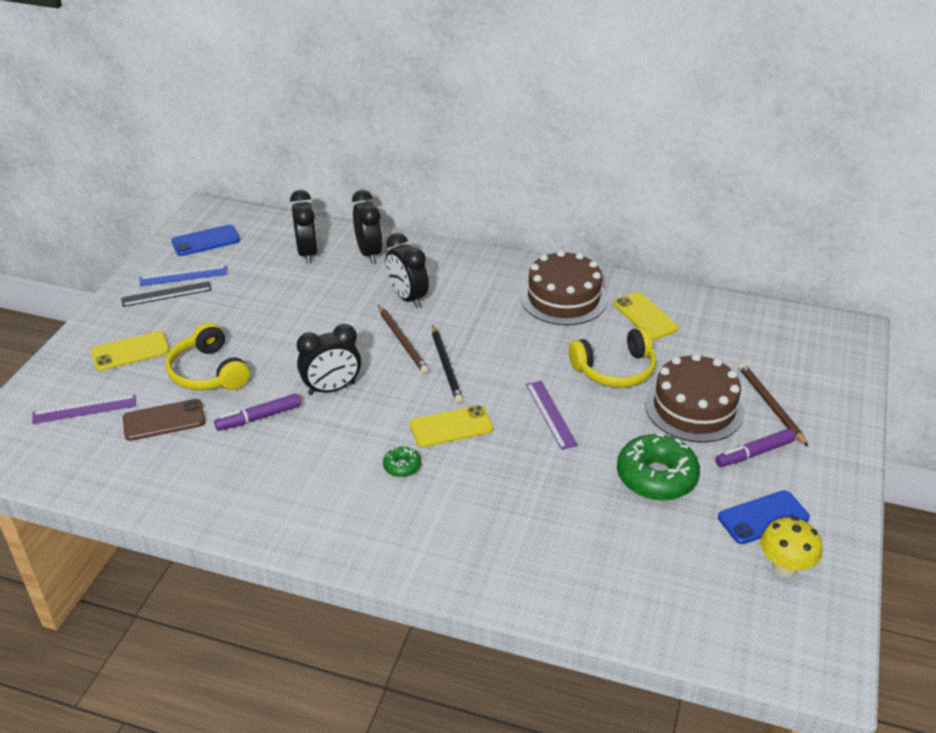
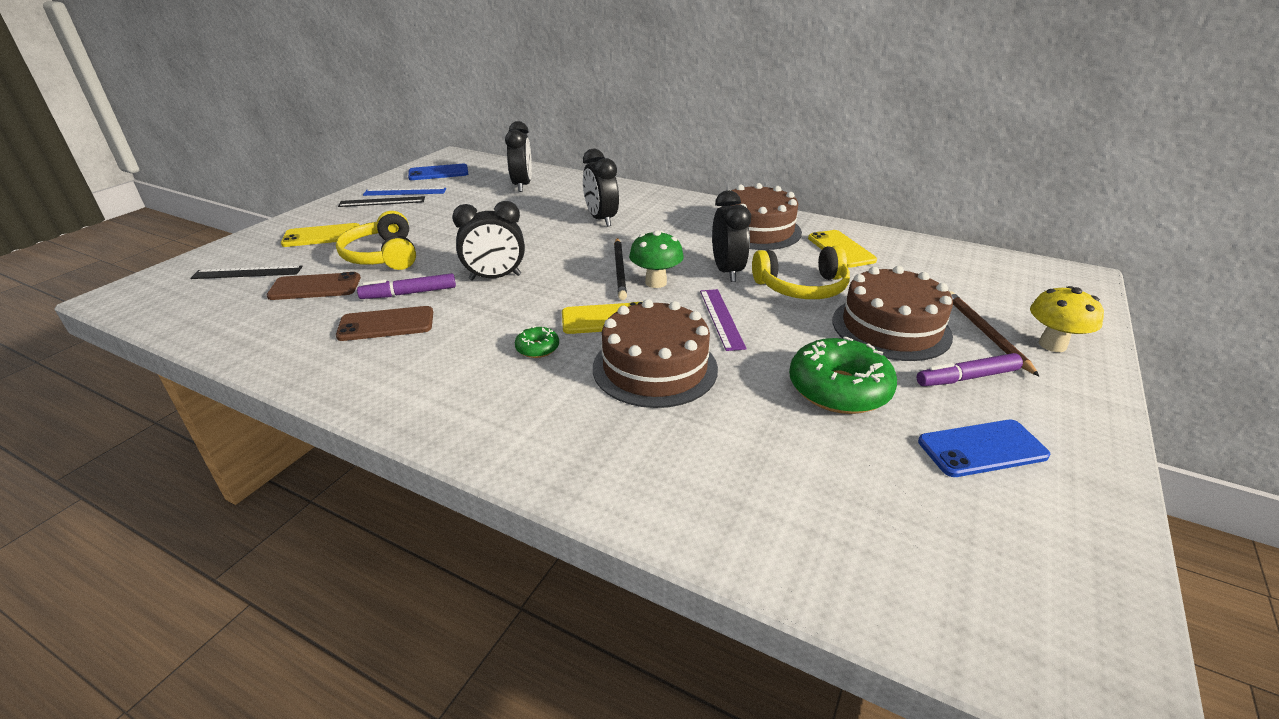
camera: 10 degrees right, 5 degrees down
purple ruler [32,395,136,424] -> black ruler [190,265,303,279]
black clock [352,190,383,263] -> black clock moved to [712,190,751,282]
brown pencil [378,305,429,374] -> none
yellow mushroom [760,517,822,578] -> yellow mushroom moved to [1030,286,1104,352]
none -> brown phone [336,306,433,341]
none -> brown cake [593,299,718,408]
none -> green mushroom [629,230,684,288]

